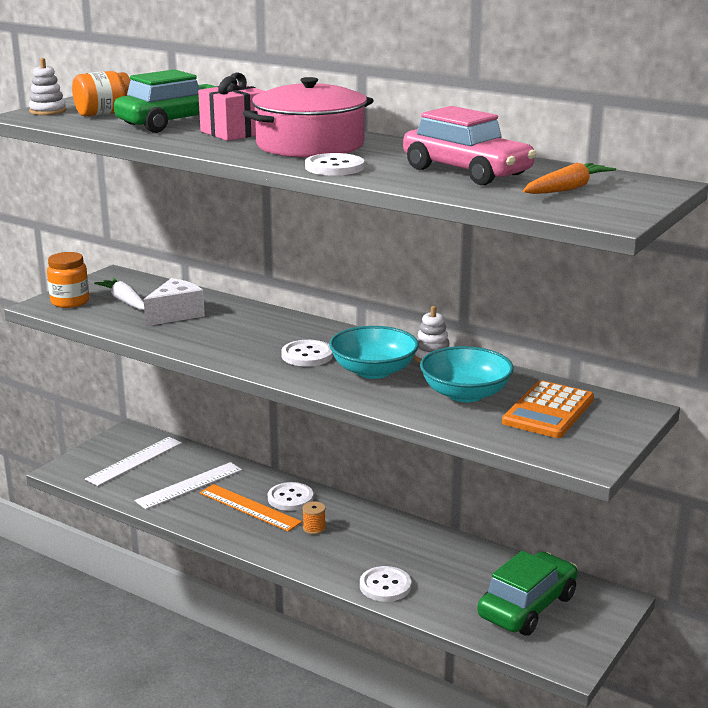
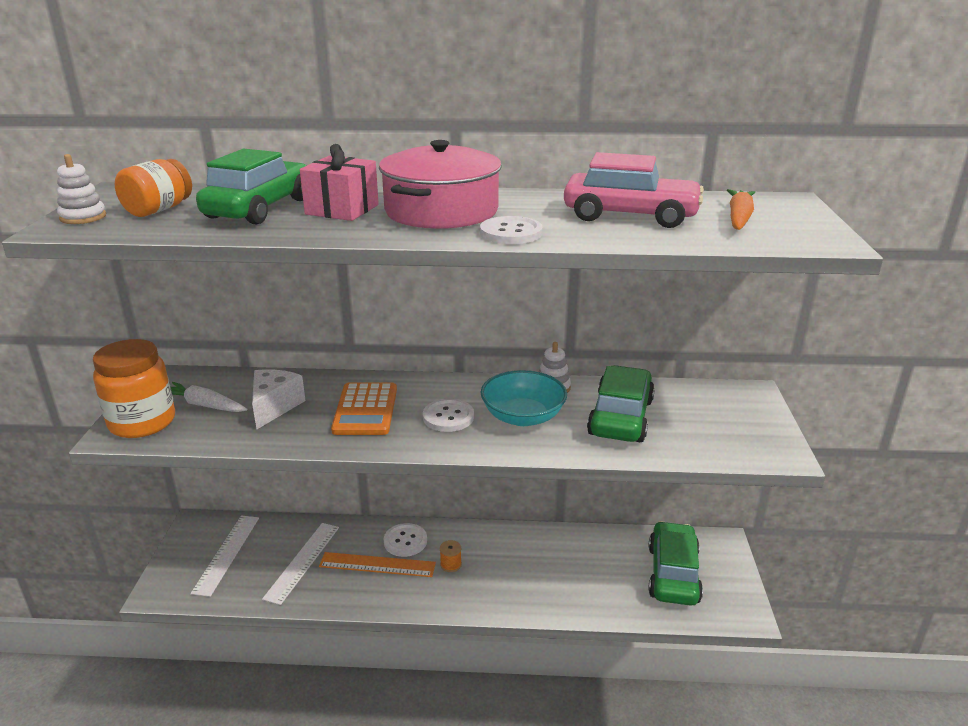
camera: 30 degrees left, 5 degrees up
orange jar [47,252,89,308] -> orange jar [93,339,175,438], size x1.52
white button [360,566,411,602] -> none
turquoise bowl [420,346,514,402] -> green car [587,365,655,442]
orange calculator [502,380,594,438] -> orange calculator moved to [331,383,397,435]

